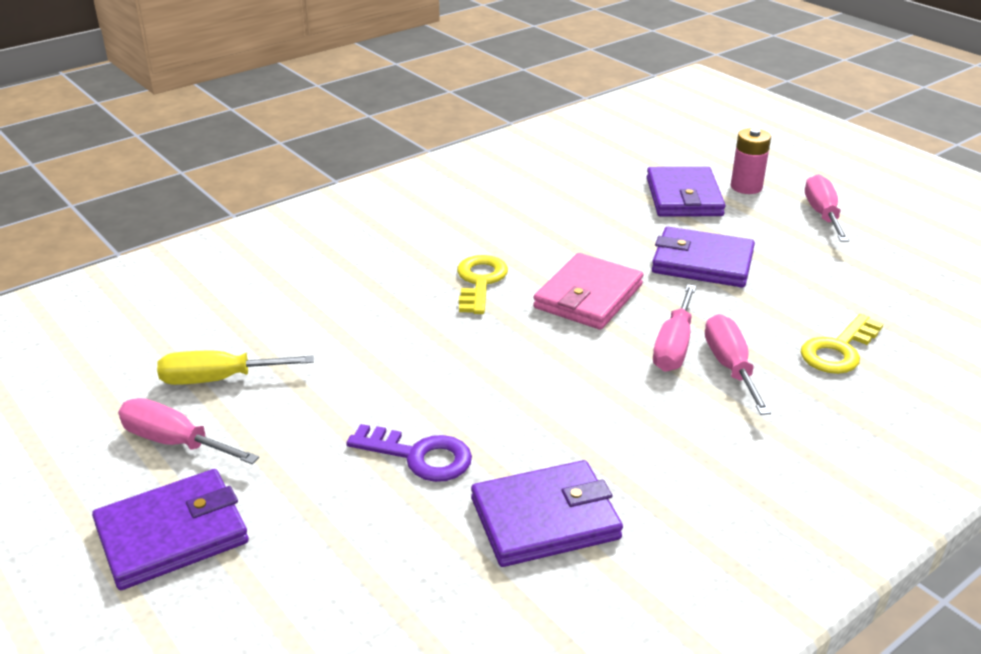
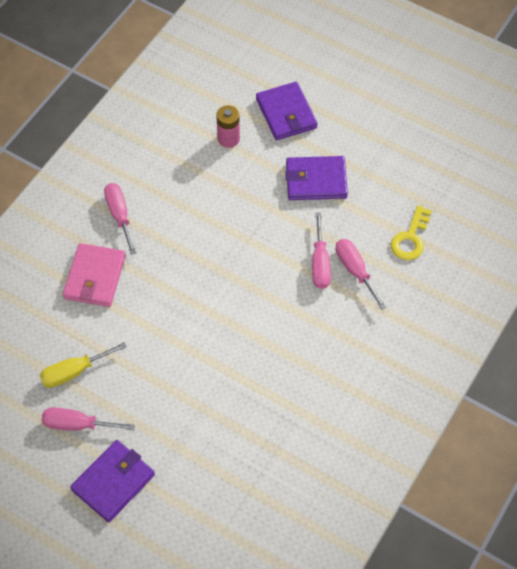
camera: 20 degrees left, 25 degrees up
purple key [346,424,472,482] -> none
yellow key [457,255,508,314] -> none
purple wallet [471,460,623,567] -> none
pink wallet [533,253,644,330] -> pink wallet moved to [63,243,126,307]
pink battery [731,128,771,194] -> pink battery moved to [216,105,240,148]
pink screwdriver [805,174,849,242] -> pink screwdriver moved to [104,183,136,255]

